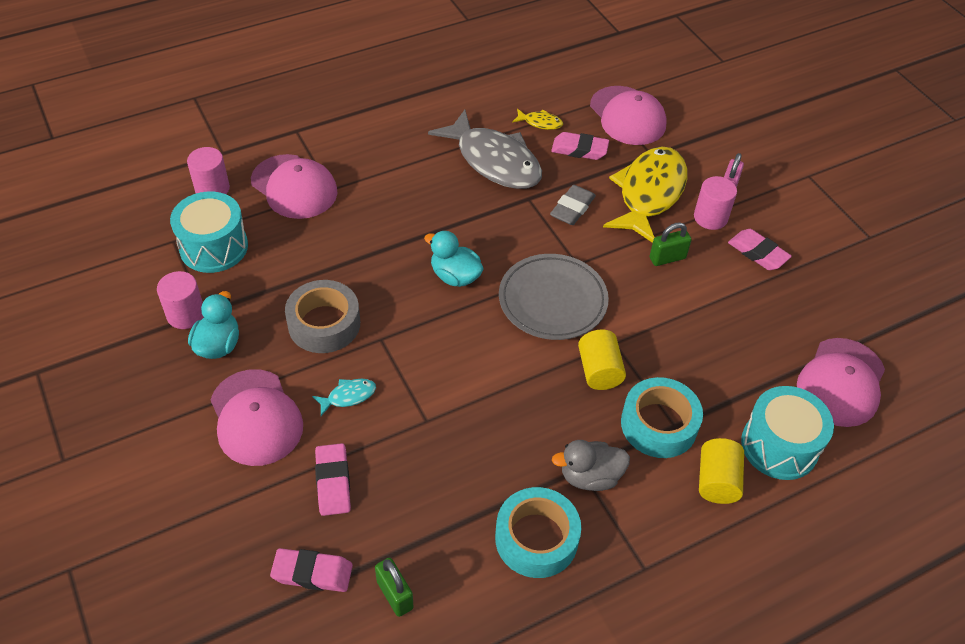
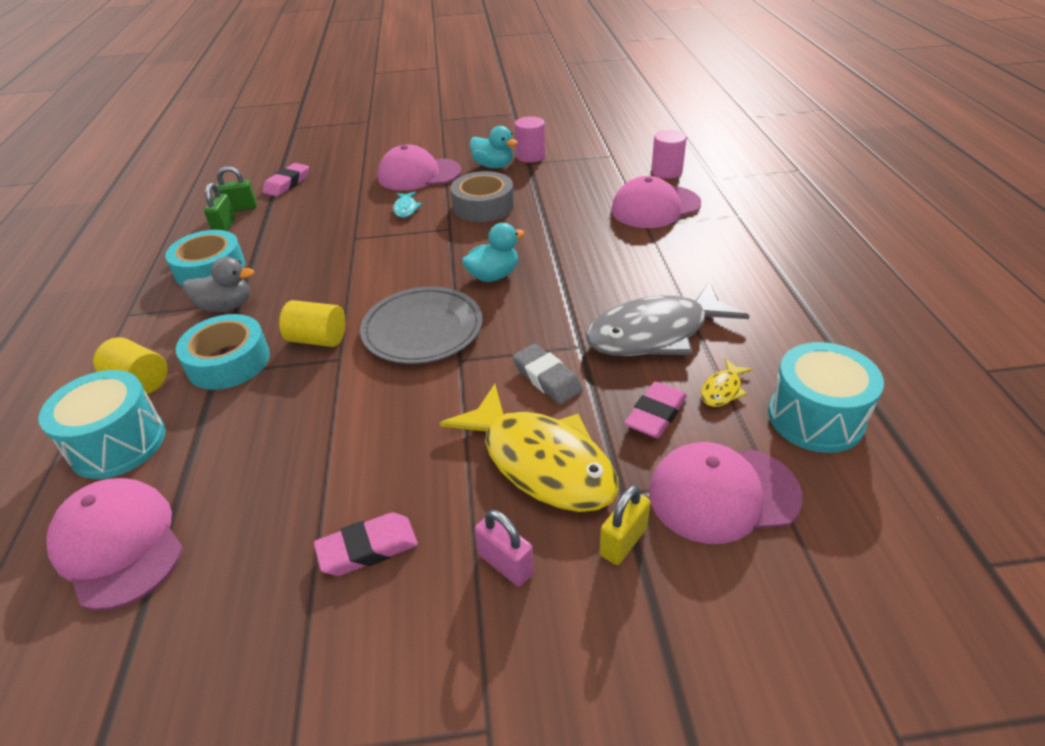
camera: 115 degrees right, 10 degrees down
turquoise drum [170,192,248,273] -> turquoise drum moved to [768,342,884,453]
pink eraser [315,443,351,516] -> none
grey duck [552,440,630,491] -> grey duck turned 75 degrees clockwise [183,257,254,312]
green padlock [650,222,692,266] -> green padlock moved to [204,183,236,231]
pink cylinder [694,176,737,230] -> none
none -> yellow padlock [599,485,651,565]

